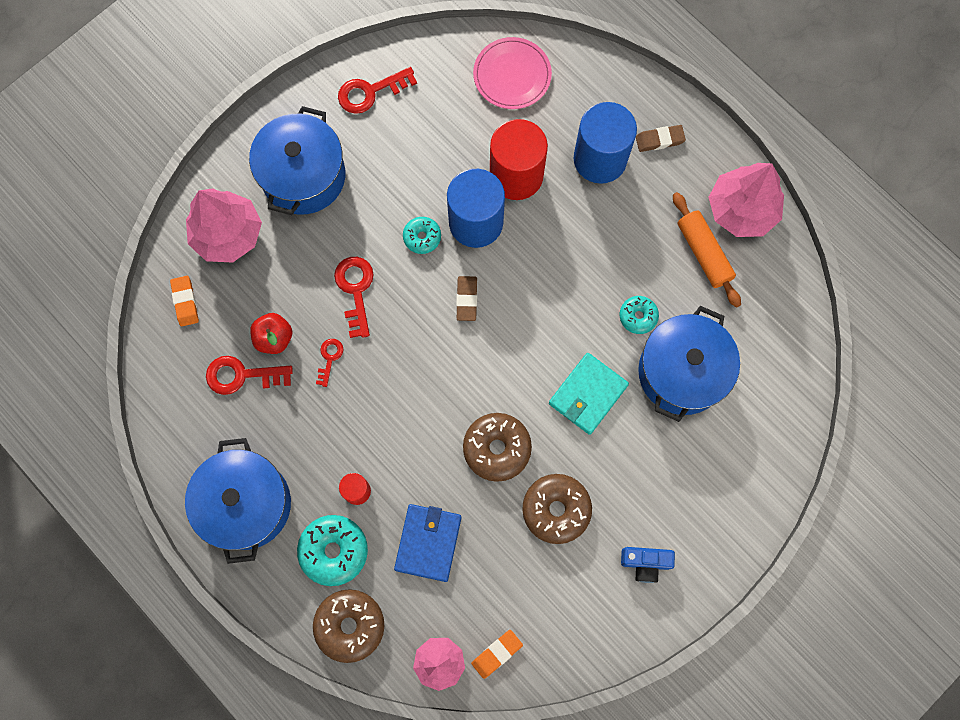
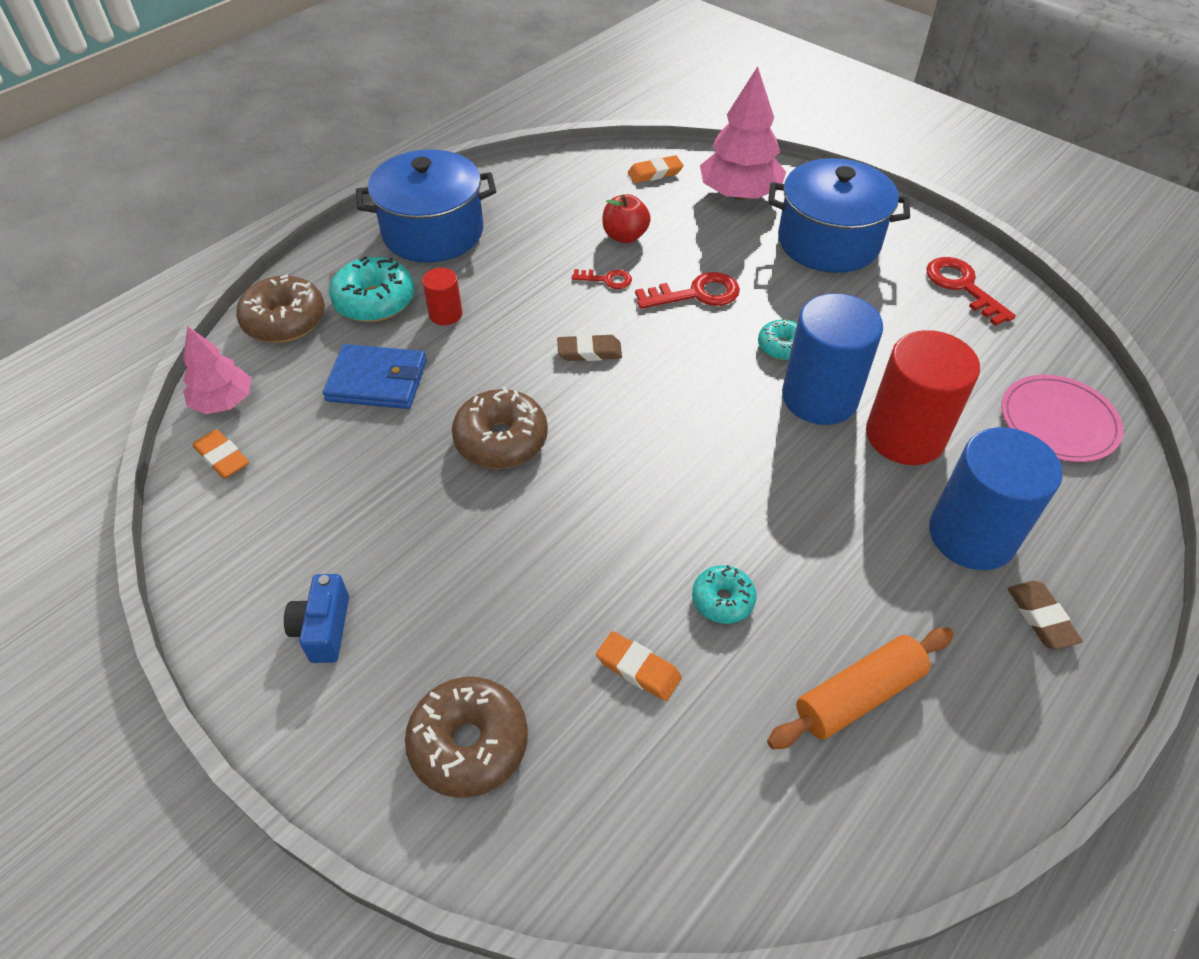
camera: 85 degrees right, 25 degrees down
red key [206,356,293,395] -> none
brown eraser [456,276,477,321] -> brown eraser moved to [557,334,622,361]
brown donut [522,474,592,544] -> brown donut moved to [405,677,528,798]
turquoise wallet [549,353,629,435] -> none
blue pot [638,306,740,422] -> orange eraser [596,631,682,701]
pink tree [708,163,784,237] -> none

